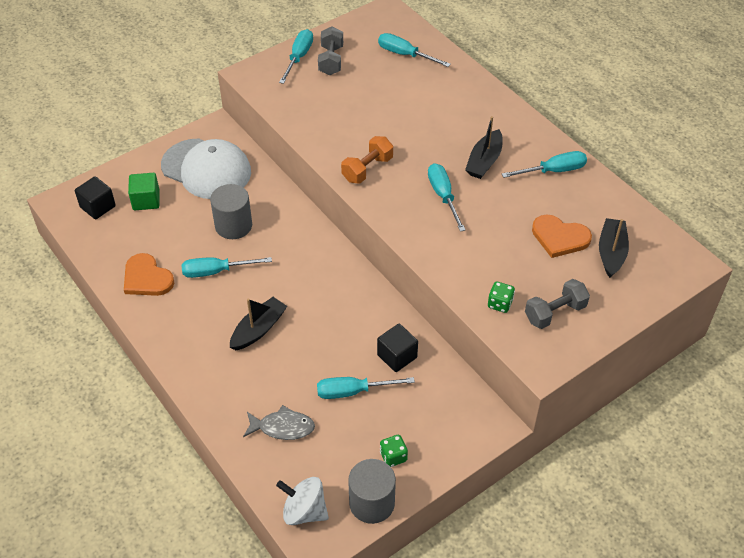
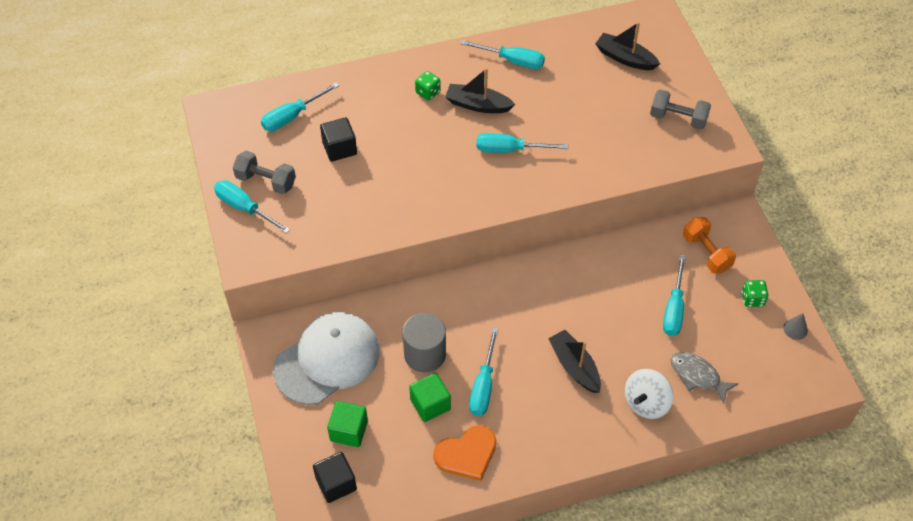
camera: 70 degrees left, 5 degrees up
grey fish [243,405,315,440] -> grey fish turned 75 degrees counterclockwise [671,352,739,404]
white spinning top [276,477,329,525] -> white spinning top moved to [625,369,673,419]
orange dumbbell [341,136,393,184] -> orange dumbbell moved to [683,217,736,274]
grey cylinder [348,459,396,524] -> grey cone [783,313,808,340]
black cube [377,324,418,372] -> black cube moved to [320,117,357,162]
black boat [465,116,503,179] -> black boat turned 150 degrees clockwise [445,68,515,113]
green dice [488,282,515,313] -> green dice moved to [415,71,441,101]
turquoise screwdriver [502,151,587,178] -> turquoise screwdriver turned 105 degrees clockwise [460,40,545,69]
grey dumbbell [525,279,590,329] -> grey dumbbell turned 60 degrees counterclockwise [650,90,711,130]
orange heart [532,214,592,258] -> none
none -> green cube [409,373,451,422]

